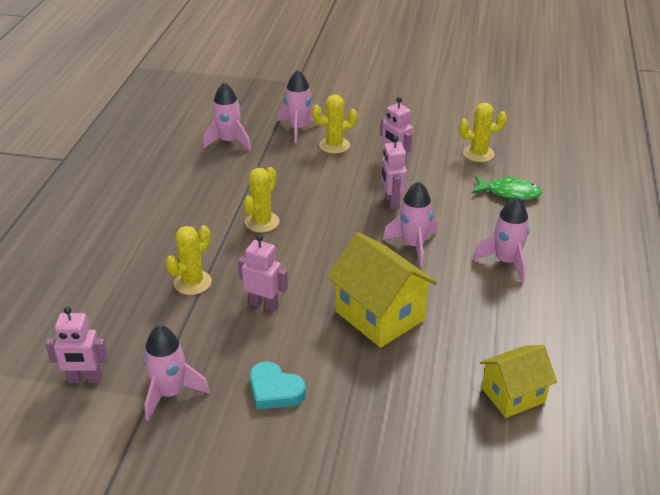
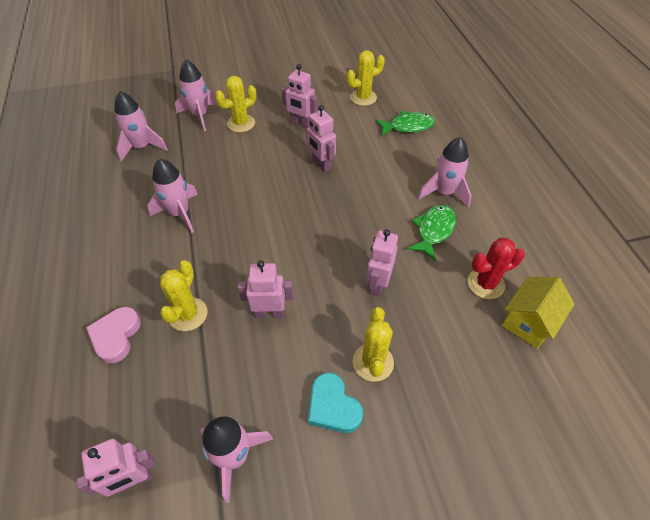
camera: 25 degrees left, 15 degrees up
yellow cactus [244,167,279,233] -> yellow cactus moved to [353,307,394,382]
turquoise heart [250,362,306,409] -> turquoise heart turned 45 degrees clockwise [308,373,363,433]
yellow house [327,232,437,348] -> pink robot [366,229,398,296]
pink rocket [383,181,437,267] -> pink rocket moved to [147,158,198,233]
none -> pink heart [86,307,141,363]
none -> green fish [407,205,456,261]
none -> red cactus [468,238,525,299]

